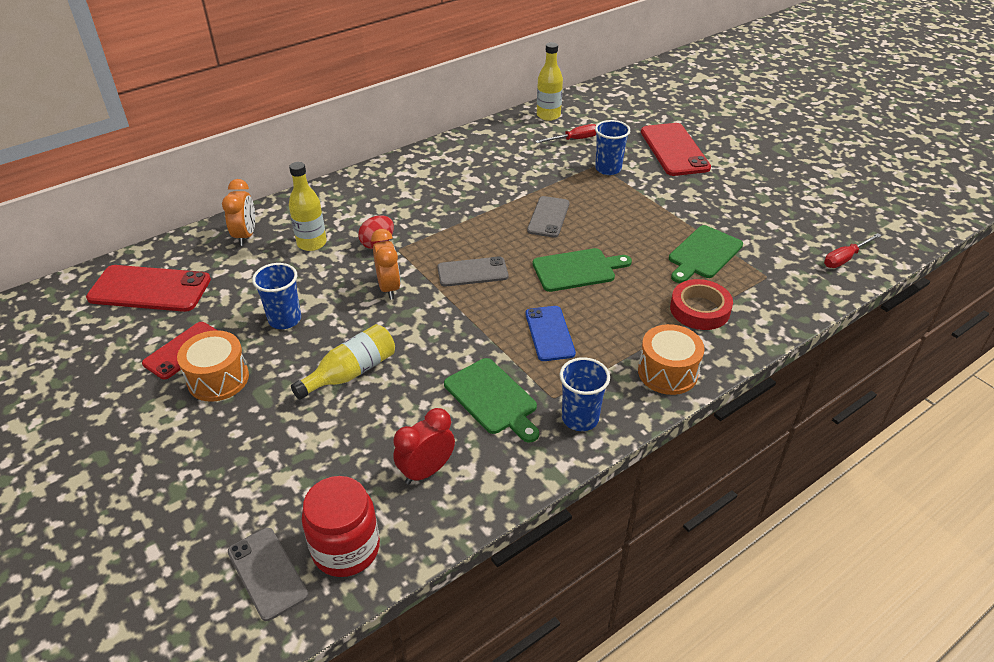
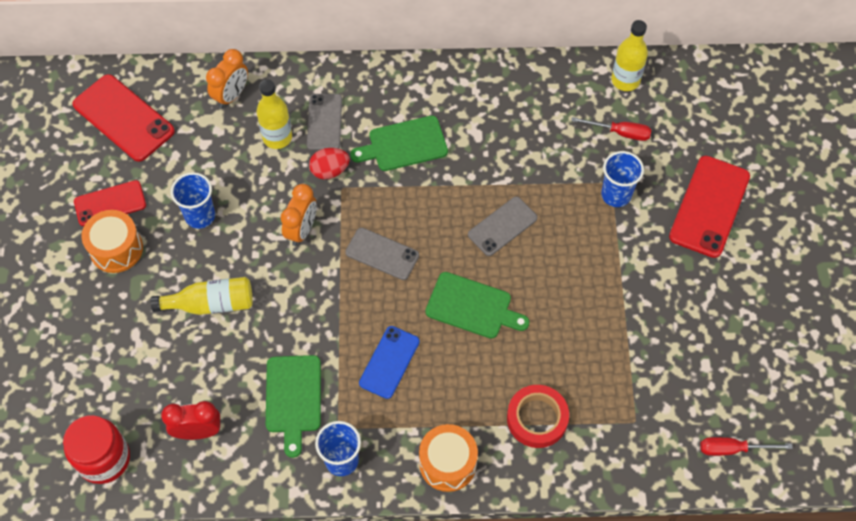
camera: 35 degrees right, 20 degrees up
grey phone [228,528,308,621] -> grey phone moved to [307,94,342,150]
green cutting board [669,225,743,283] -> green cutting board moved to [350,116,448,171]

